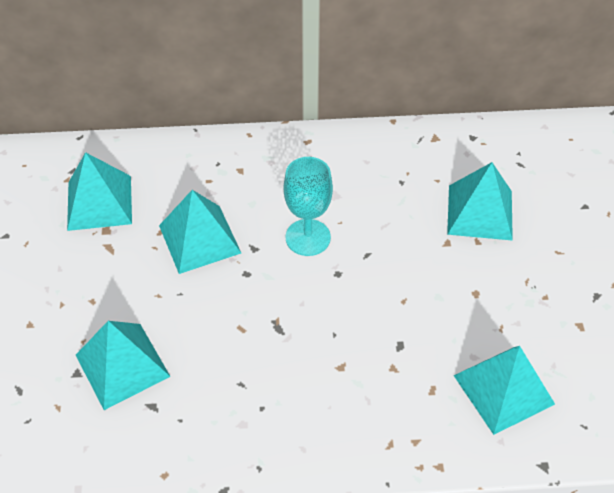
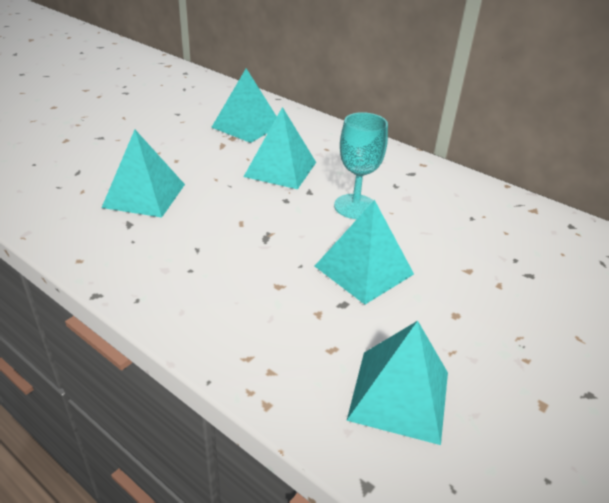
camera: 40 degrees right, 15 degrees down
turquoise pyramid [447,162,513,241] -> turquoise pyramid moved to [315,200,414,305]

